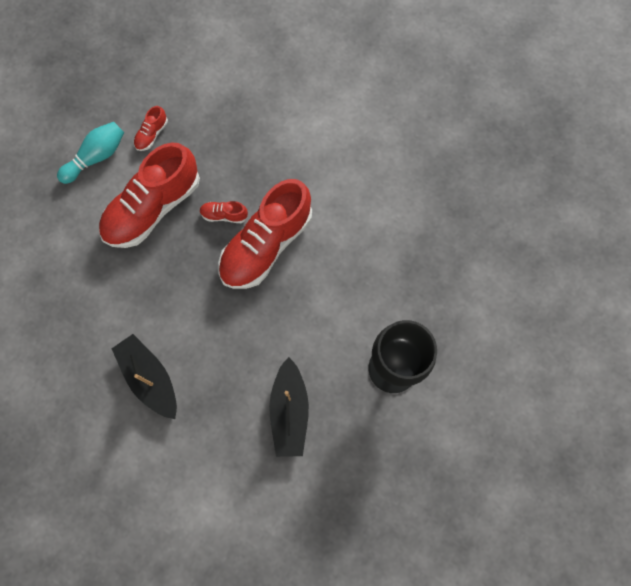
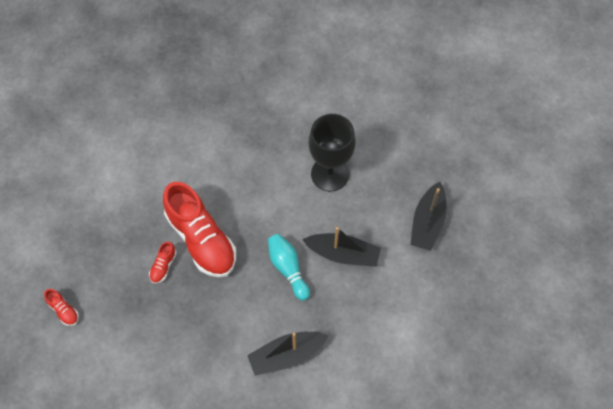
camera: 75 degrees left, 10 degrees down
turquoise bowling pin [57,122,124,184] -> turquoise bowling pin moved to [268,234,310,301]
red shoe [99,142,200,248] -> none
none -> black boat [410,182,447,251]

